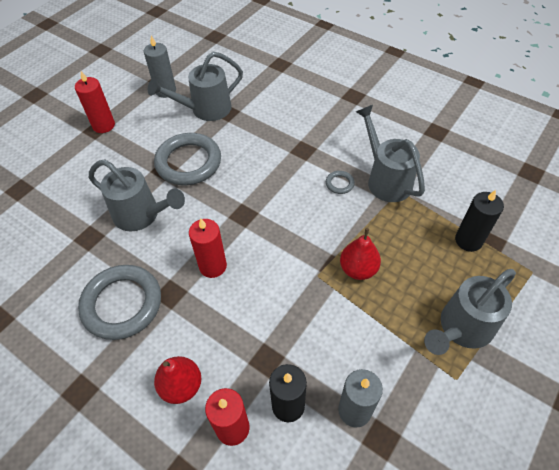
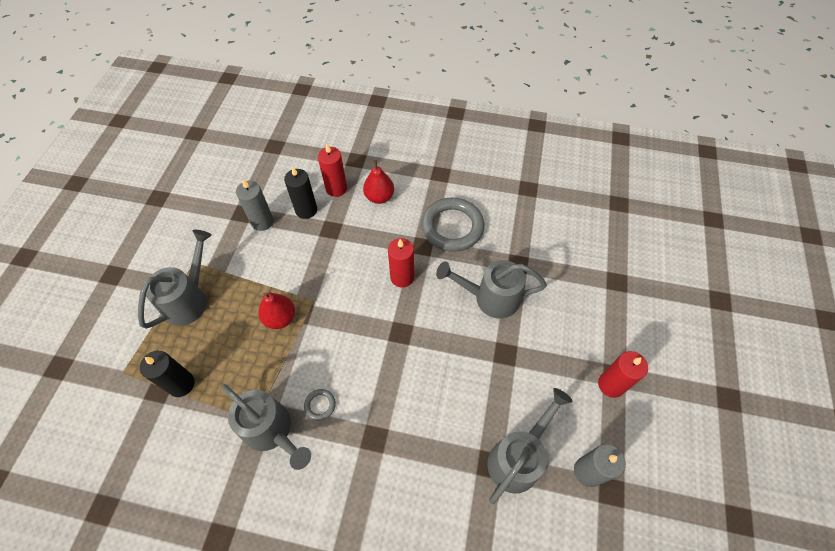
camera: 155 degrees right, 5 degrees up
grey ring [154,133,221,185] -> none

